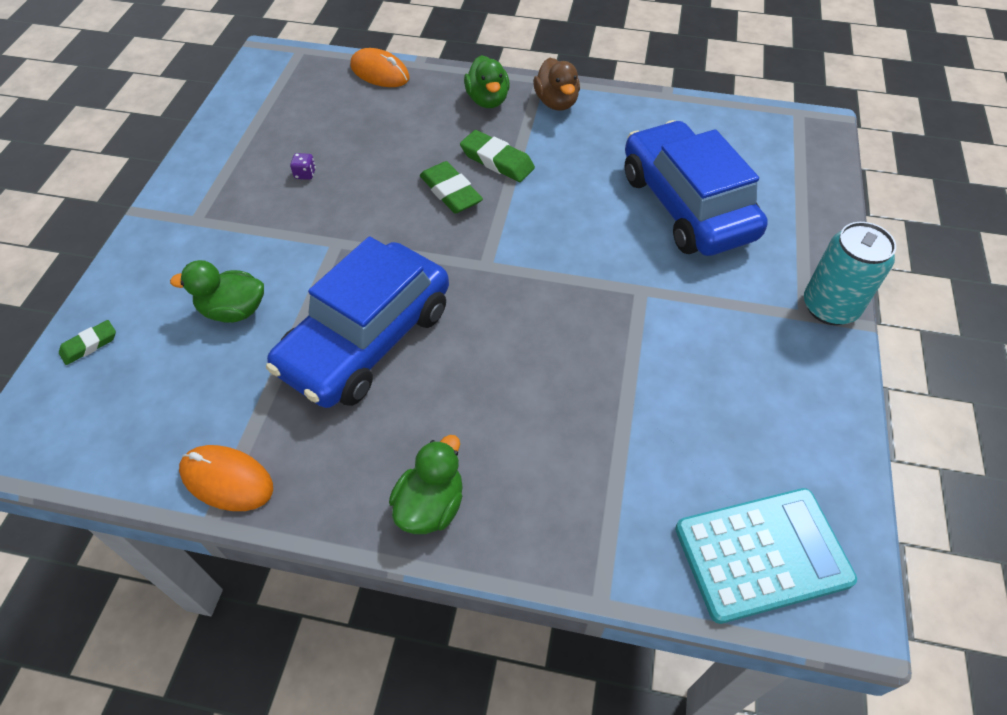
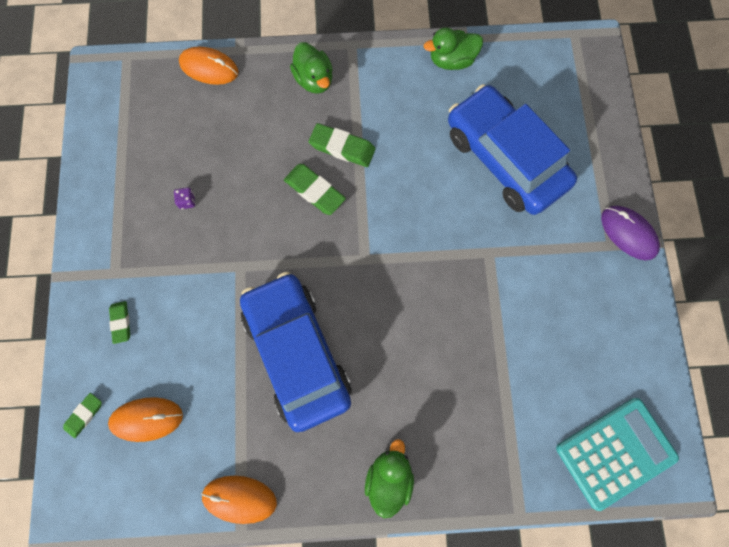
camera: 15 degrees left, 20 degrees up
green duck [170,260,264,323] -> green duck moved to [424,27,483,70]
blue car [266,236,449,408] -> blue car turned 135 degrees clockwise [240,272,352,432]
brown duck [533,58,580,111] -> none
turquoise can [804,222,896,325] -> purple mouse [601,206,660,260]
none -> orange mouse [108,397,183,442]
none -> green eraser [109,301,130,344]

